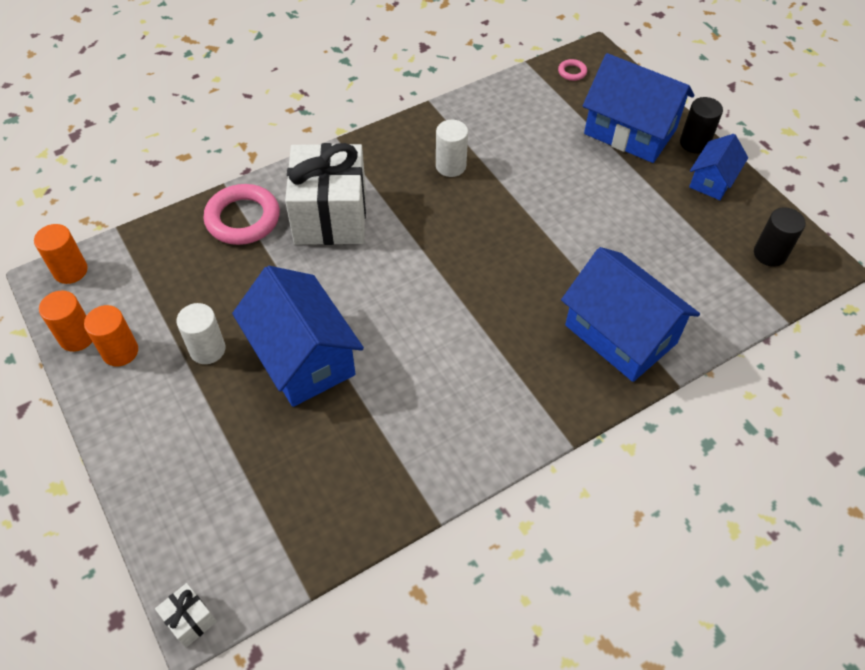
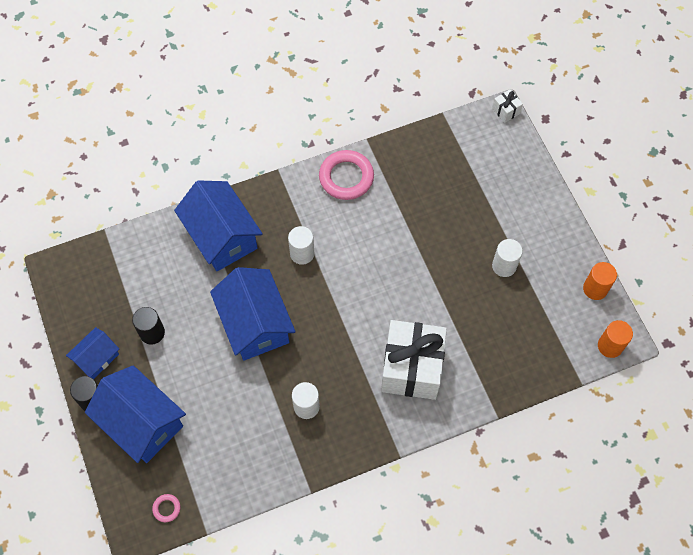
camera: 170 degrees left, 10 degrees up
orange cylinder [84,305,138,367] -> none
pink ring [203,184,280,245] -> pink ring moved to [319,150,374,200]
blue house [232,266,364,407] -> blue house moved to [210,267,296,361]
black cylinder [754,207,806,267] -> black cylinder moved to [132,307,165,345]
none -> white cylinder [288,226,314,265]

